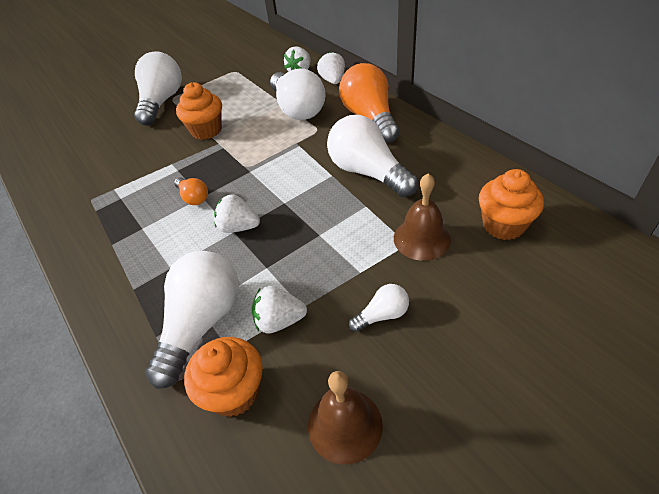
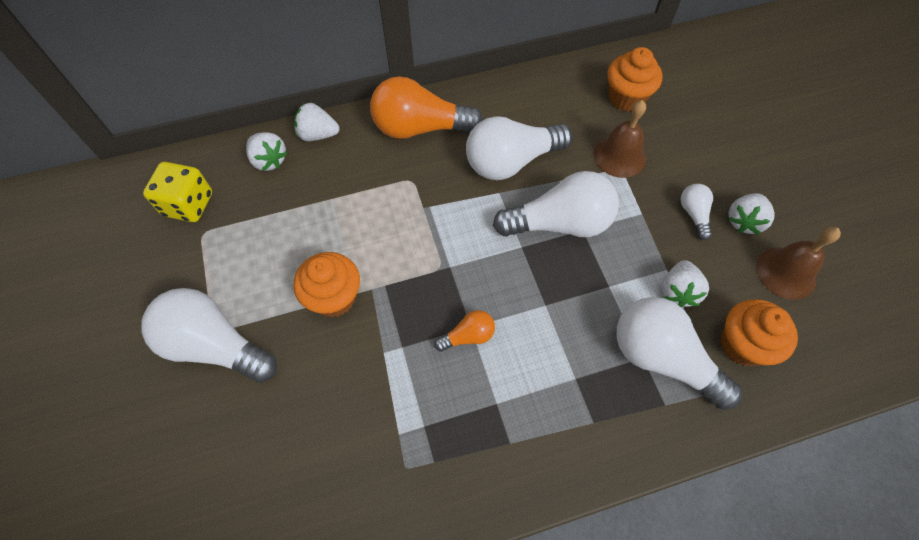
camera: 75 degrees left, 15 degrees up
white strawberry [214,195,260,233] -> white strawberry moved to [728,193,775,234]
white light bulb [270,68,325,120] -> white light bulb moved to [493,171,619,237]
none -> yellow dice [143,162,212,222]

